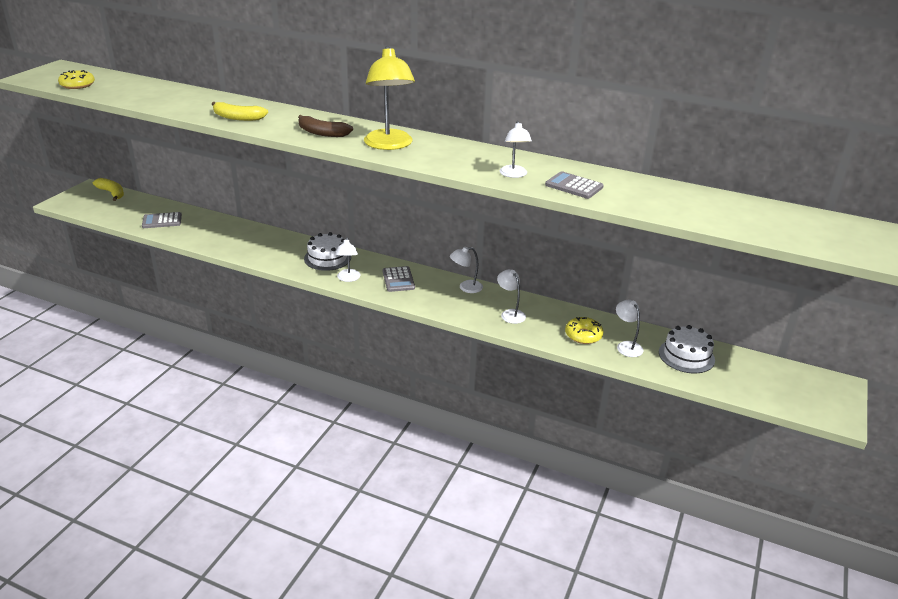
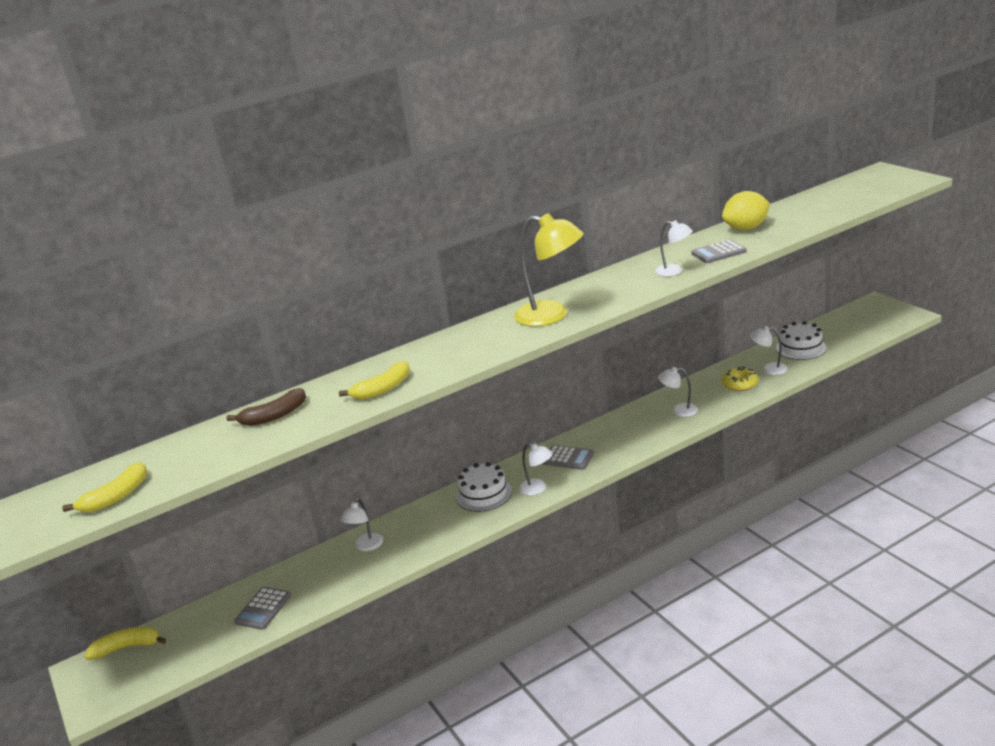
camera: 50 degrees left, 5 degrees down
yellow donut [58,70,95,89] -> yellow banana [62,462,147,512]
brown banana [298,115,353,137] -> brown banana moved to [227,388,306,426]
white lamp [450,247,483,293] -> white lamp moved to [341,499,383,551]
none -> yellow lemon [722,191,770,230]

